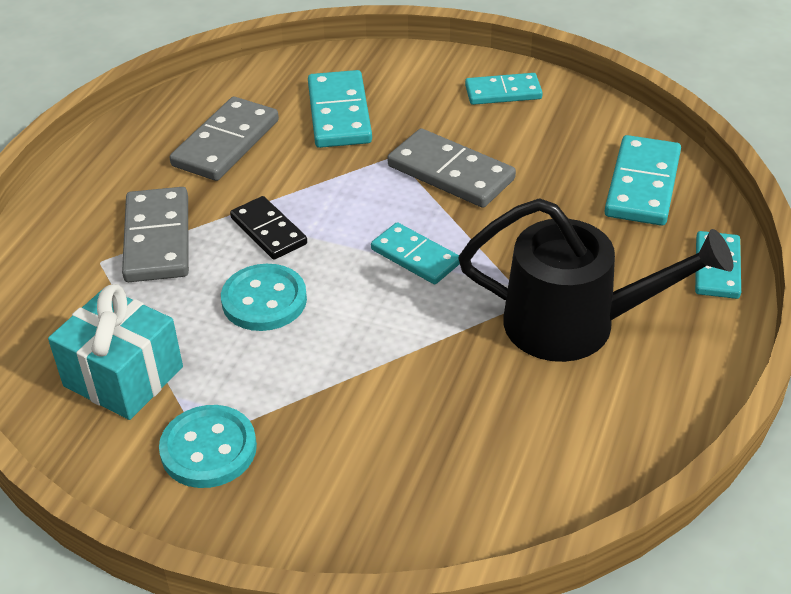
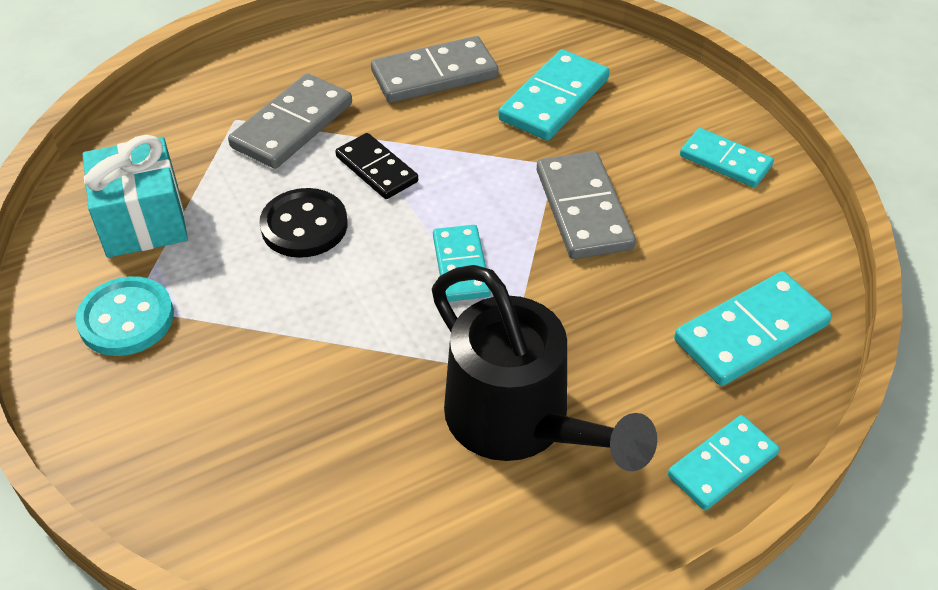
camera: 40 degrees right, 5 degrees up
turquoise button [221,264,307,331] -> black button [259,188,347,258]
black domino [230,196,307,260] -> black domino turned 45 degrees counterclockwise [335,133,418,199]

